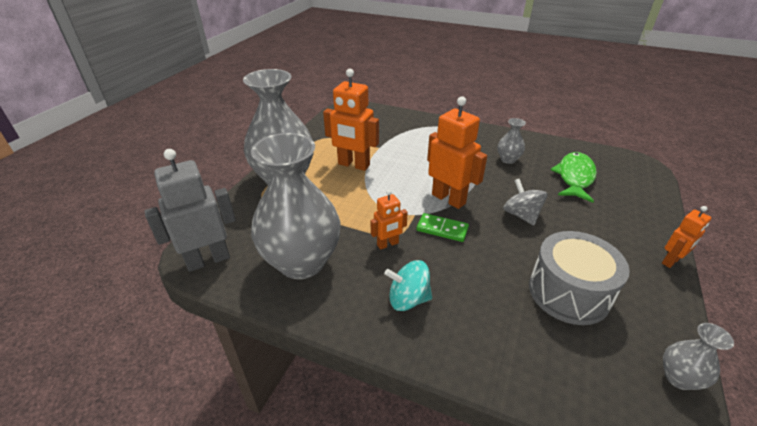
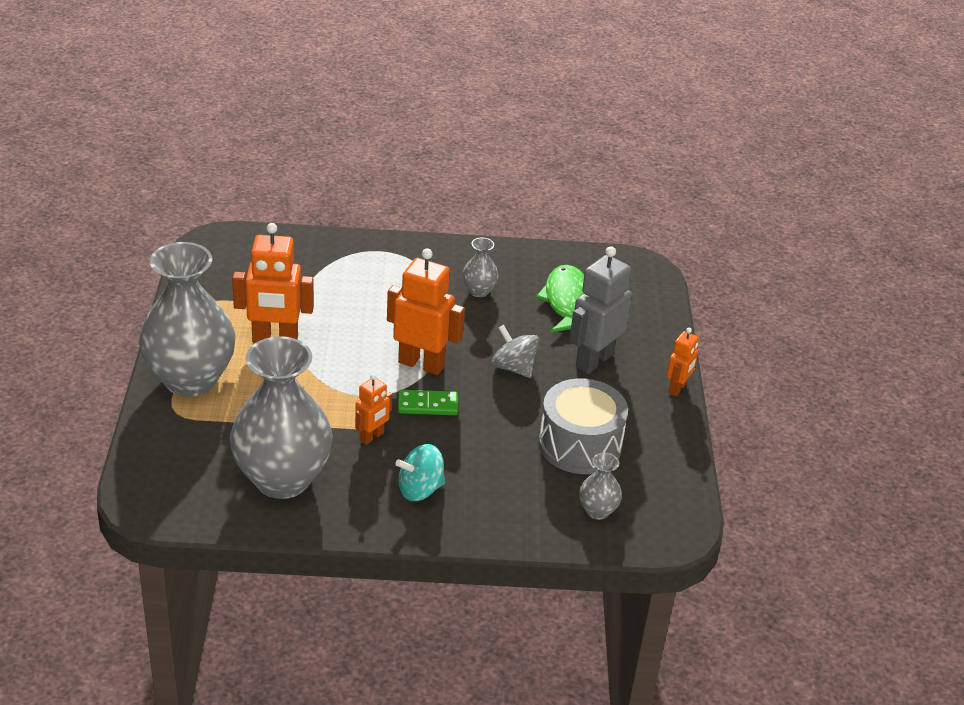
camera: 25 degrees left, 0 degrees up
grey robot [145,149,236,272] -> grey robot moved to [569,246,632,374]
grey vase [663,323,734,390] -> grey vase moved to [579,453,622,520]

